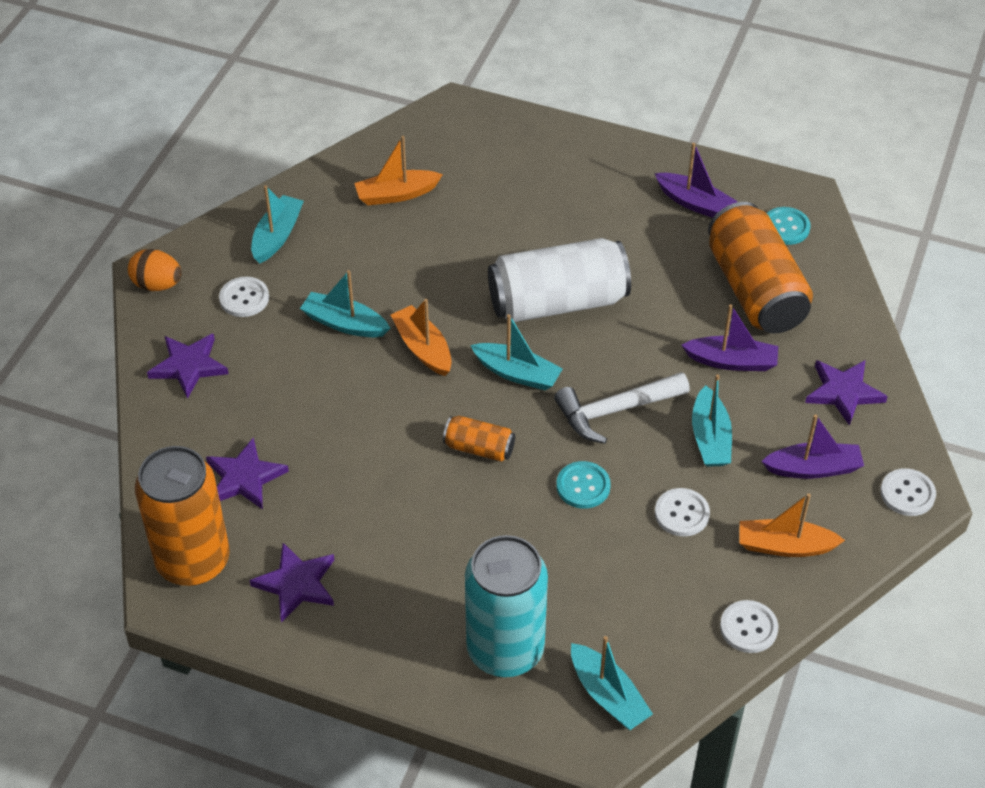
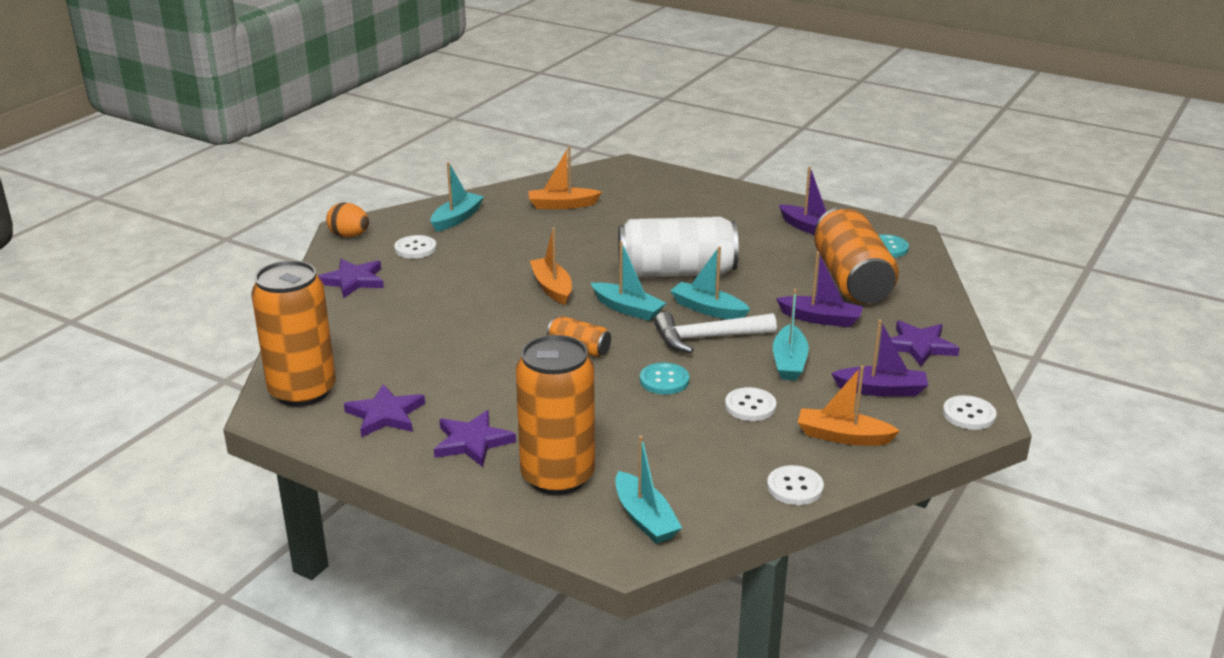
camera: 10 degrees right, 20 degrees down
purple star [206,437,289,510] -> purple star moved to [434,410,516,467]
turquoise boat [300,270,390,337] -> turquoise boat moved to [670,246,750,320]
turquoise can [465,535,548,677] -> orange can [516,335,595,495]

